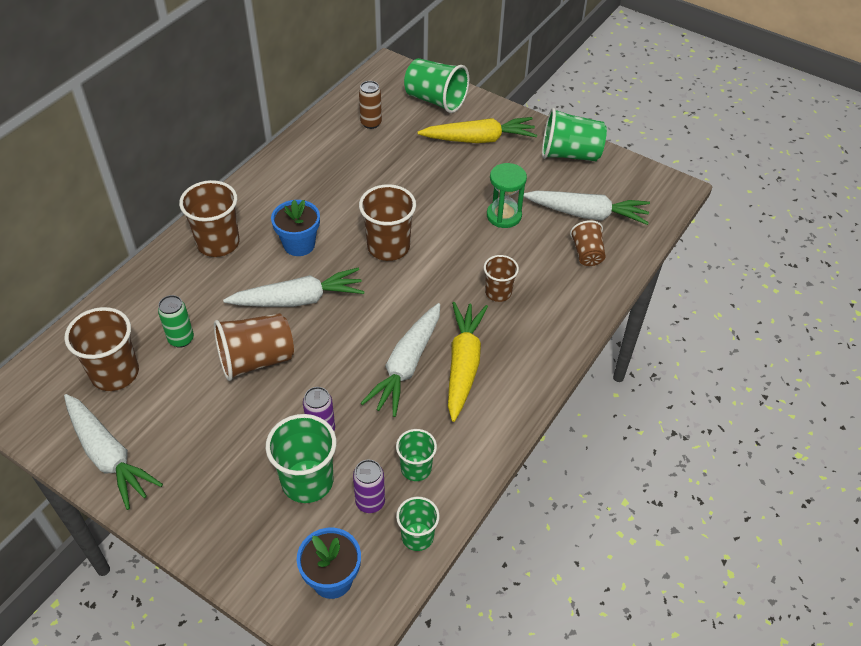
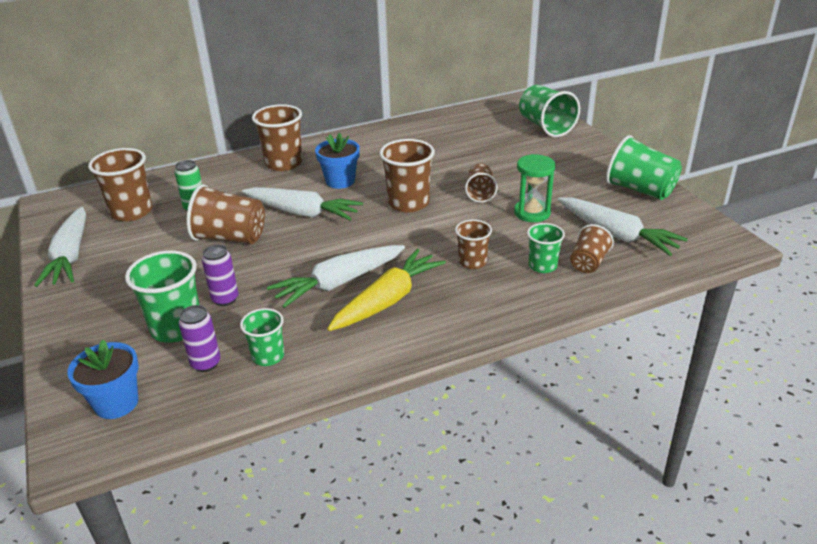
camera: 35 degrees right, 15 degrees down
brown can [359,81,382,129] -> none
green cup [396,497,439,551] -> green cup moved to [527,223,565,273]
yellow carrot [417,117,537,143] -> none
none -> brown cup [465,164,498,203]

